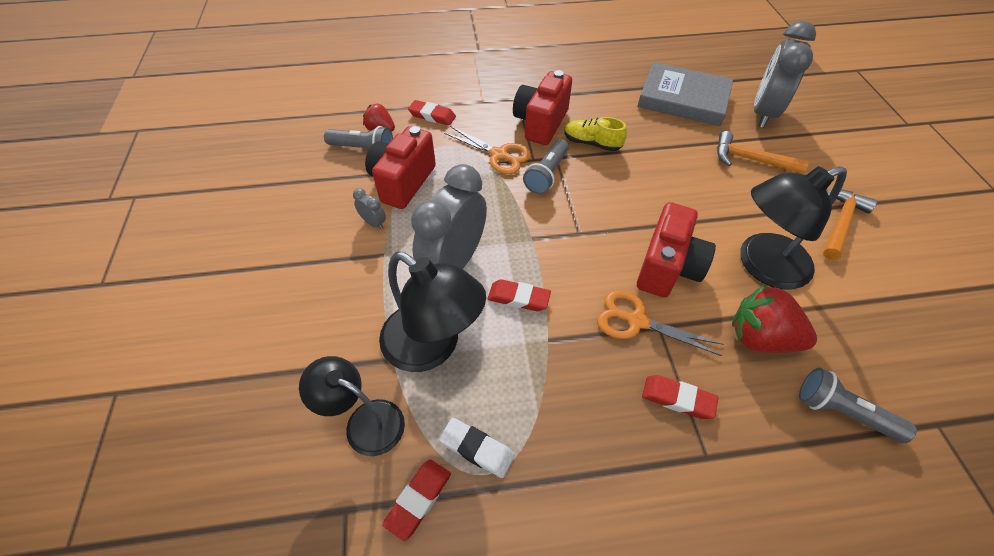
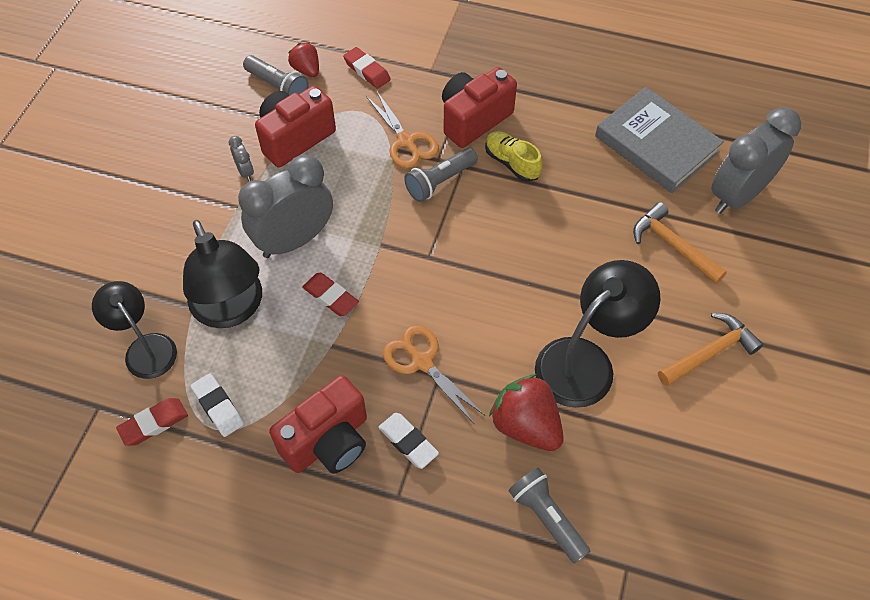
camera: 25 degrees right, 5 degrees up
red camera [637,202,716,298] -> red camera moved to [269,375,367,474]
red eraser [642,375,718,419] -> white eraser [378,413,439,469]
black lamp [740,166,847,289] -> black lamp turned 135 degrees clockwise [535,260,660,408]

